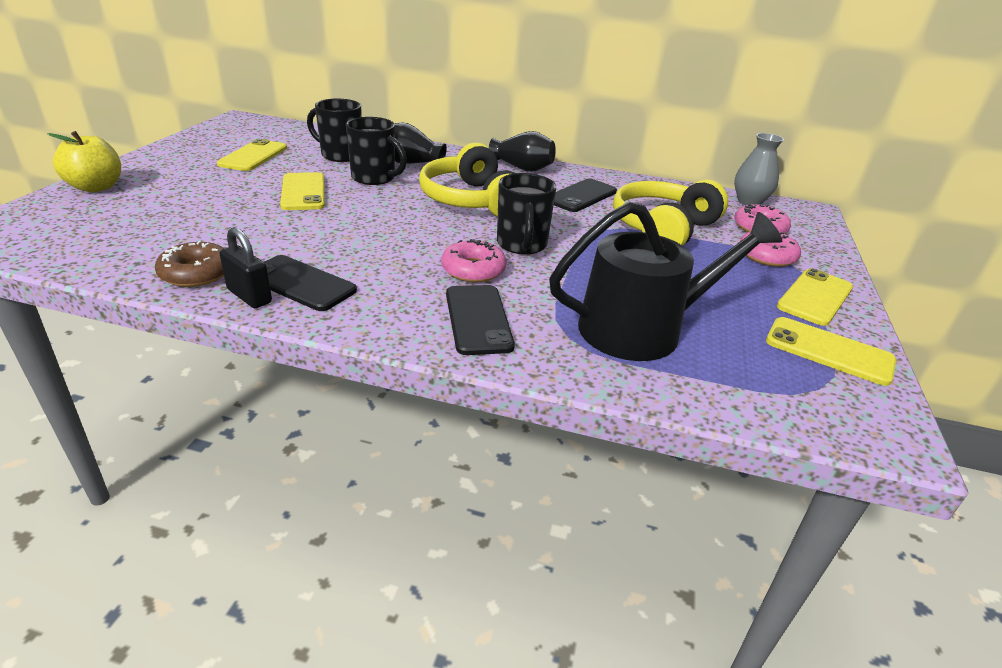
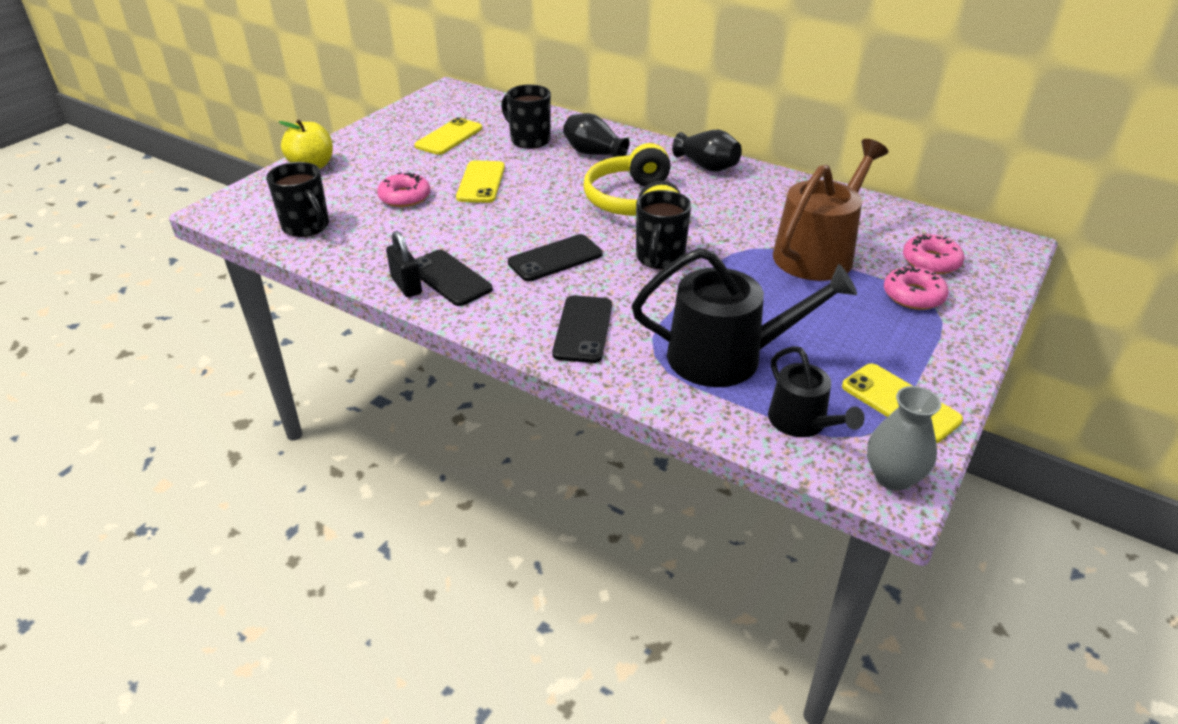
camera: 20 degrees right, 5 degrees up
brown donut [155,241,225,287] -> none
black mug [346,117,407,185] -> black mug moved to [266,162,329,237]
pink donut [441,239,507,283] -> pink donut moved to [377,172,430,207]
black phone [554,178,617,212] -> black phone moved to [508,234,602,281]
yellow headphones [613,179,728,246] -> brown watering can [773,139,888,281]
grey vase [734,133,784,205] -> grey vase moved to [867,386,941,490]
yellow phone [777,268,853,326] -> none
none -> black watering can [768,346,864,437]

